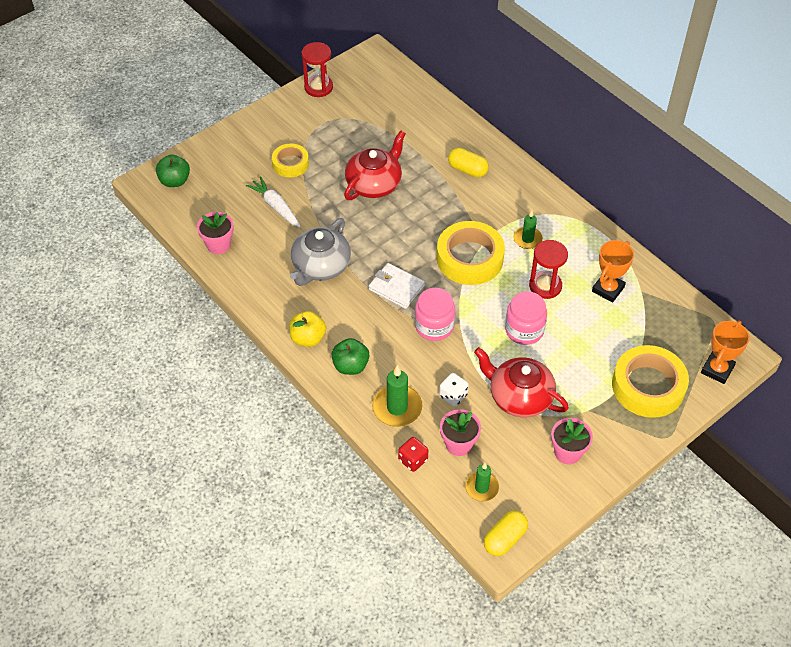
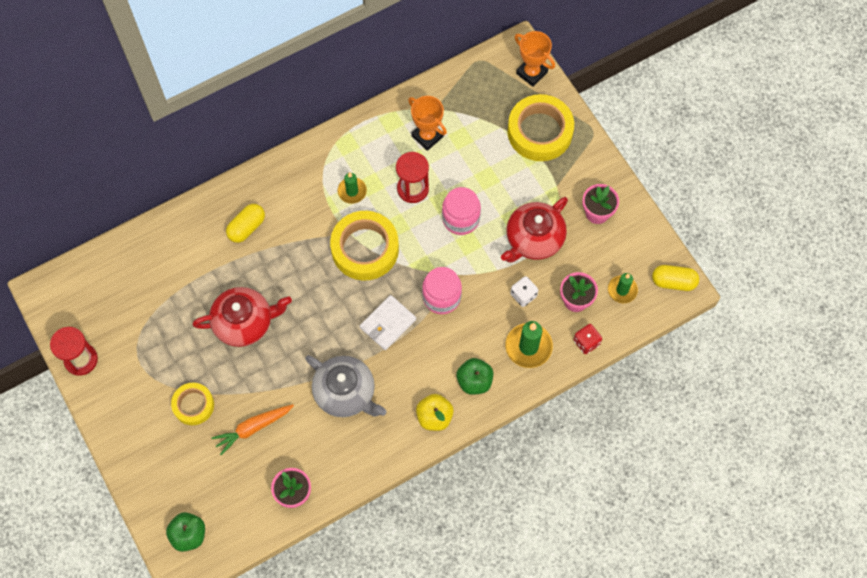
camera: 80 degrees left, 15 degrees up
white carrot [246,176,301,227] -> orange carrot [211,404,294,455]
red teapot [344,131,406,200] -> red teapot turned 120 degrees clockwise [192,287,292,347]
yellow capsule [484,510,528,556] -> yellow capsule turned 45 degrees counterclockwise [652,265,699,291]

